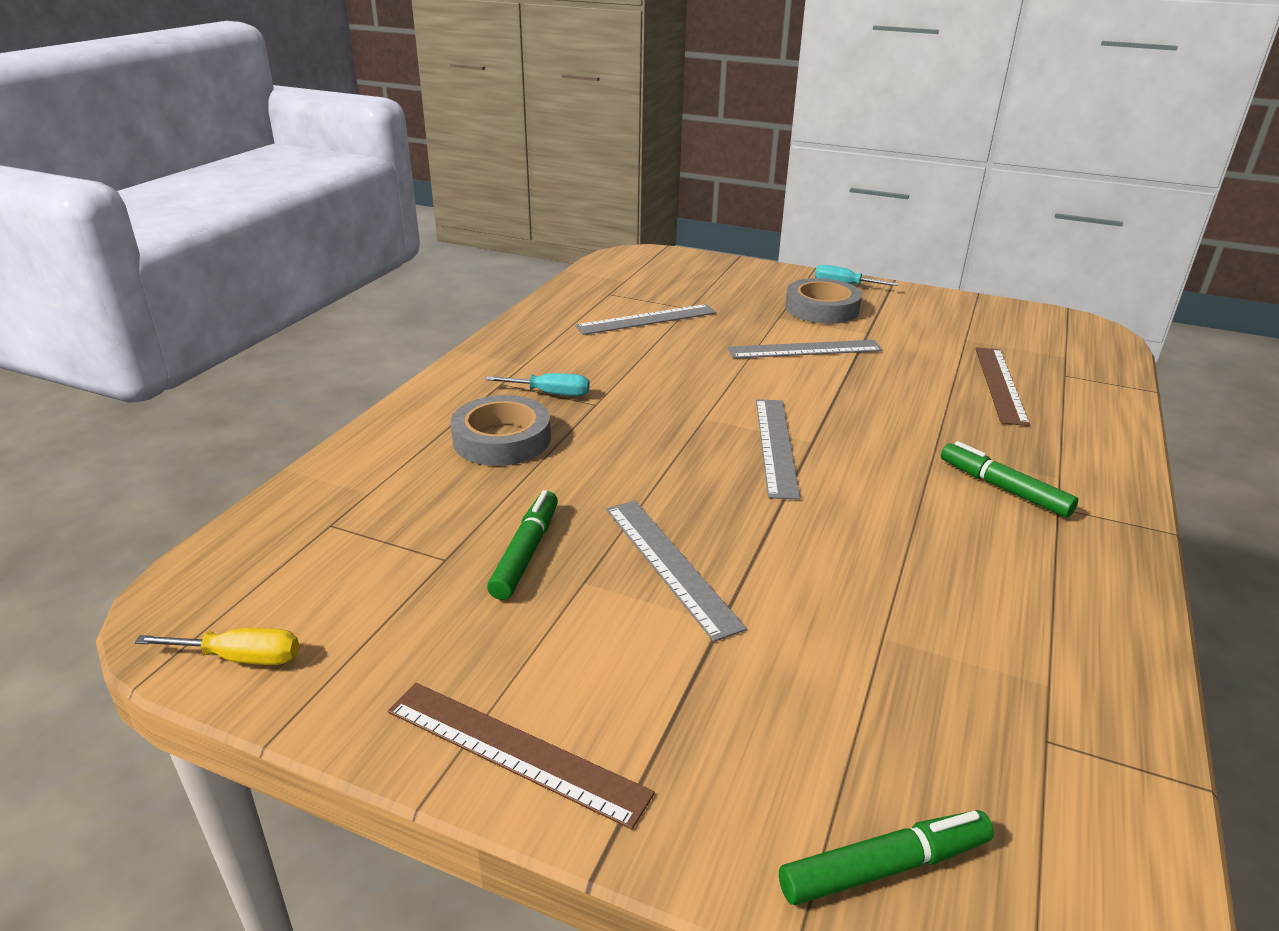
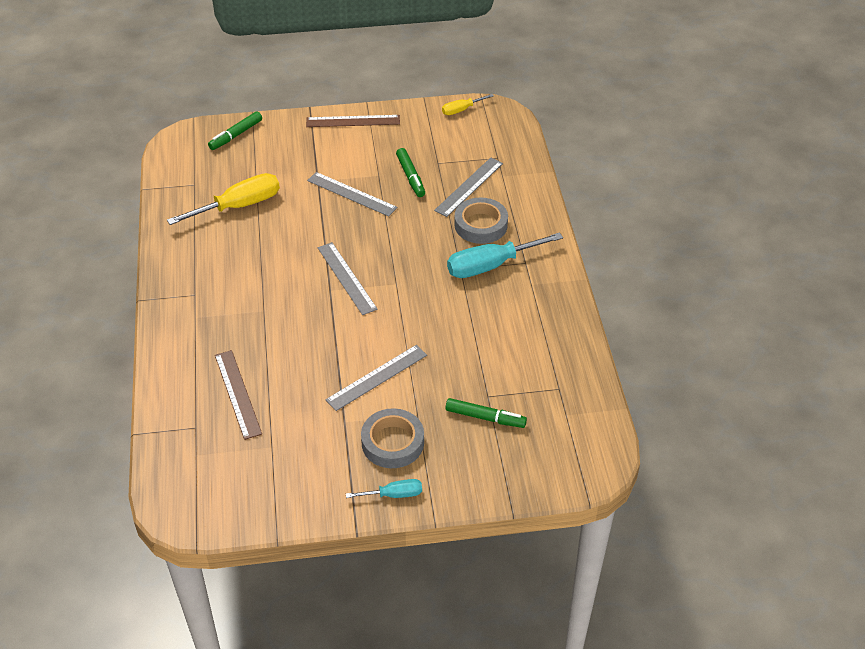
camera: 150 degrees right, 15 degrees up
turquoise screwdriver [485,373,590,396] -> turquoise screwdriver [447,232,563,278], size x1.90
grey ruler [575,304,716,335] -> grey ruler moved to [434,158,503,217]
green marker [941,441,1078,518] -> green marker moved to [445,398,527,428]
none -> yellow screwdriver [167,173,280,225]

